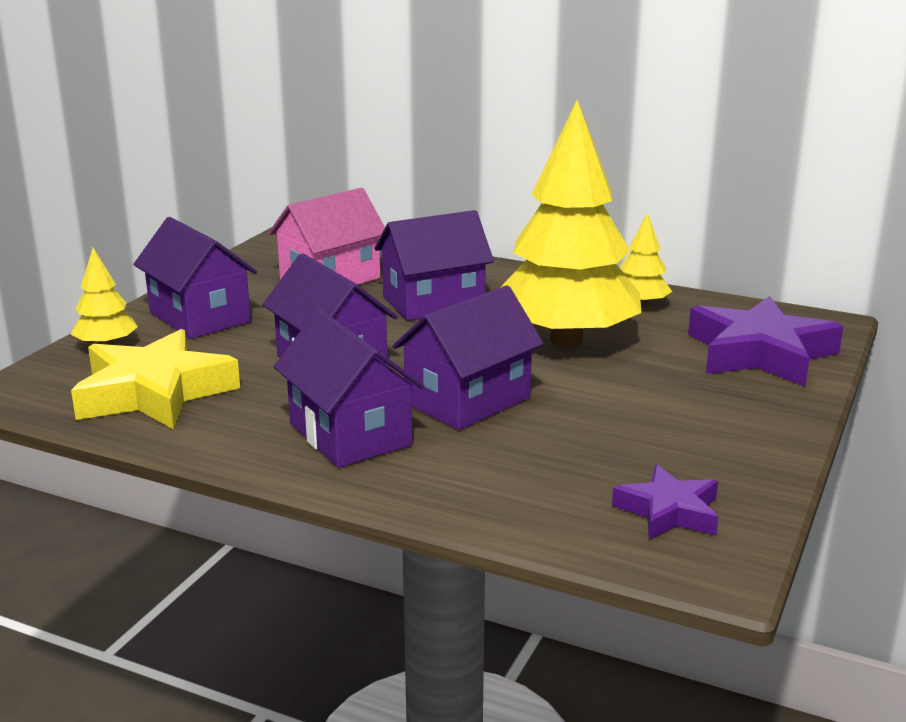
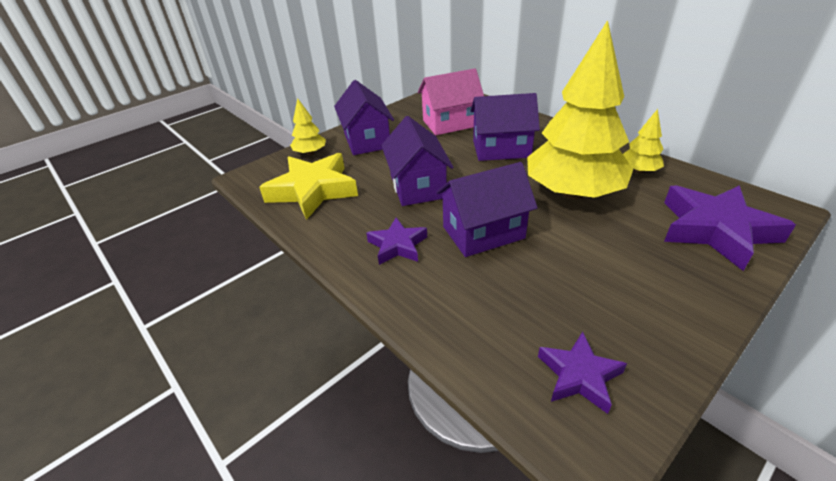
camera: 25 degrees right, 15 degrees up
purple house [274,310,424,468] -> purple star [366,217,427,265]

